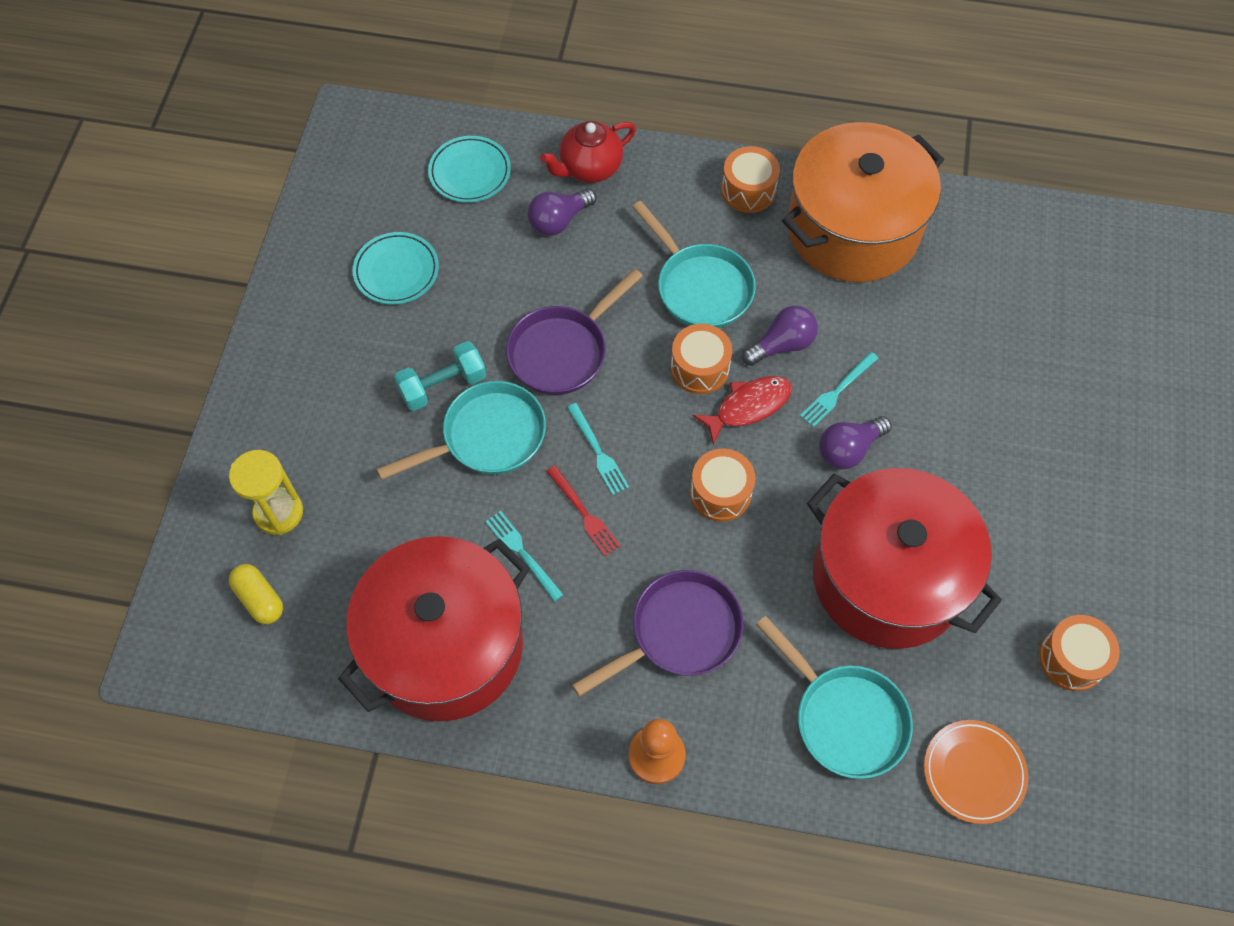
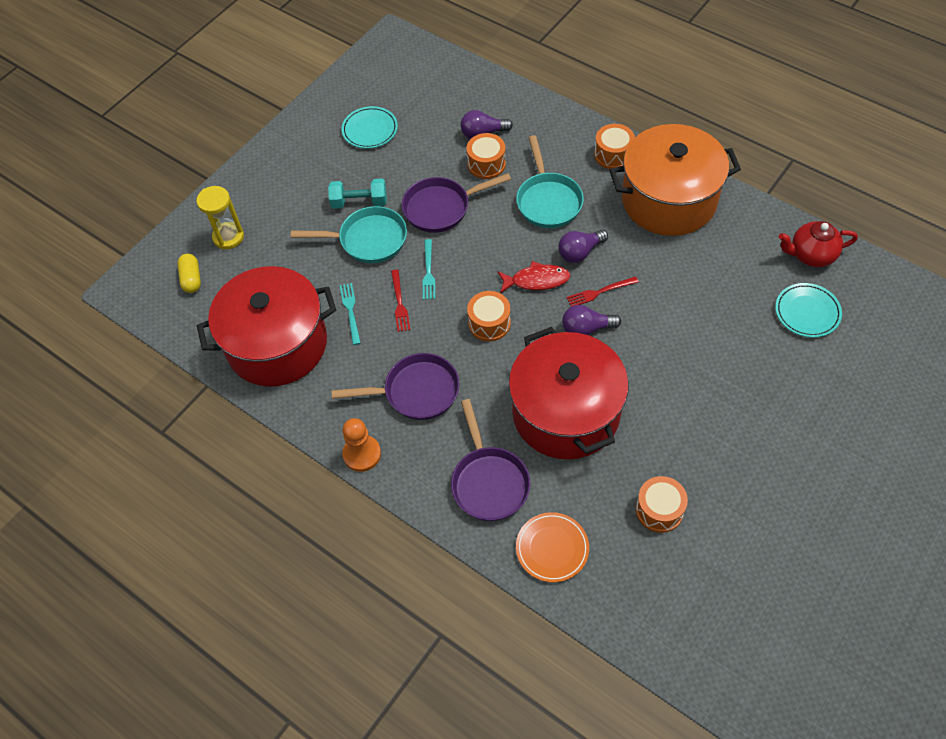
camera: 30 degrees right, 5 degrees down
turquoise plate [428,136,511,203] -> turquoise plate moved to [775,283,842,338]
red teapot [540,121,636,183] -> red teapot moved to [779,221,858,267]
orange drum [671,324,732,394] -> orange drum moved to [467,133,506,179]
purple light bulb [742,306,818,366] -> purple light bulb turned 150 degrees clockwise [559,230,608,263]
turquoise pan [756,616,913,779] -> purple pan [451,399,530,521]
turquoise fork [800,352,879,427] -> red fork [567,276,639,306]

